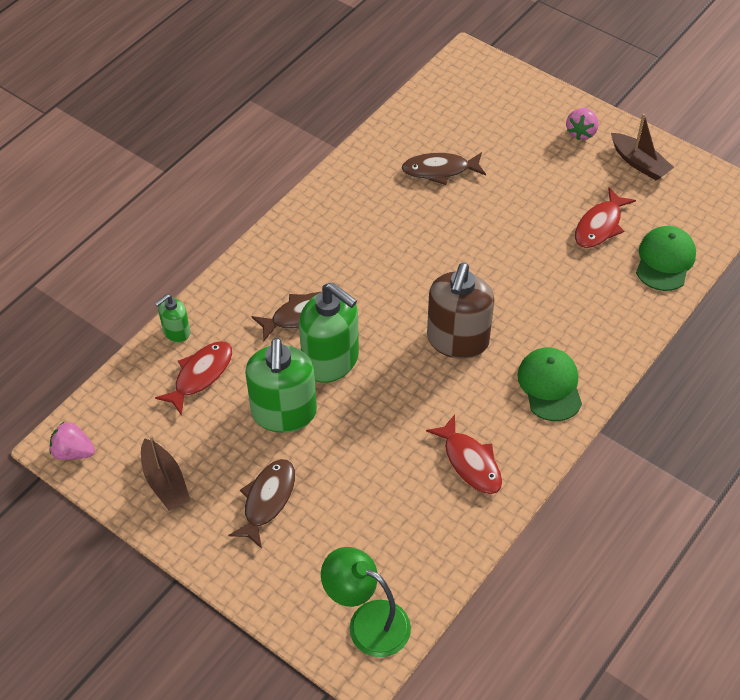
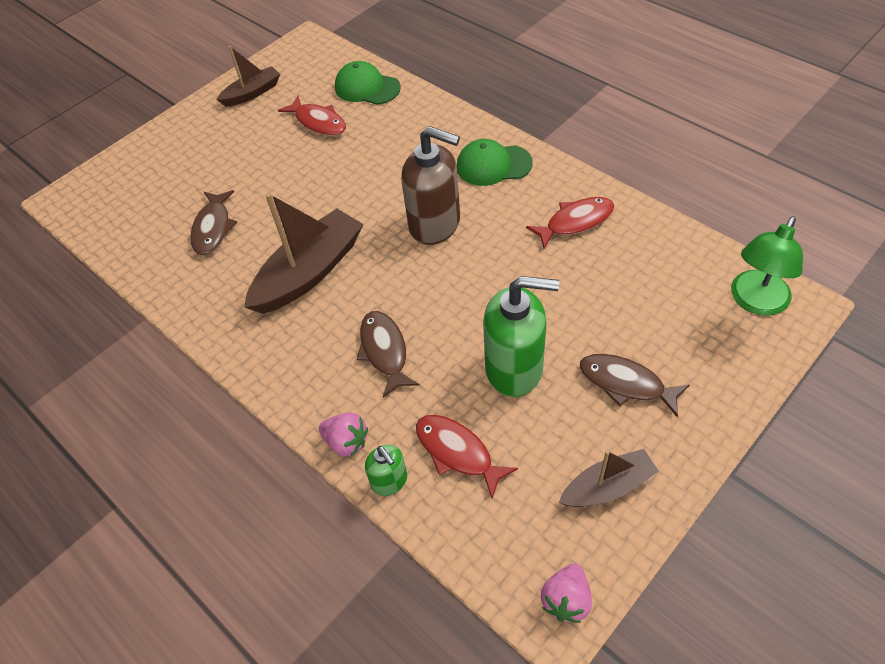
camera: 80 degrees left, 0 degrees up
green soap dispenser [299,282,359,383] -> none
pink strawberry [566,108,599,140] -> pink strawberry moved to [319,412,368,457]
none -> brown boat [244,193,364,314]

